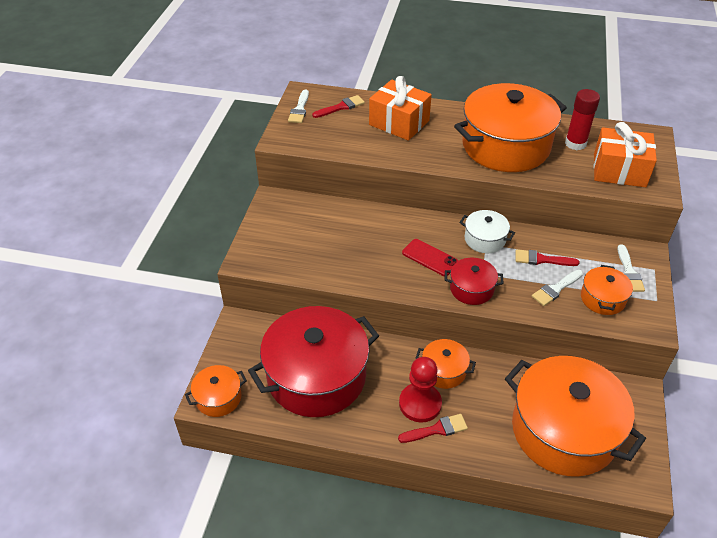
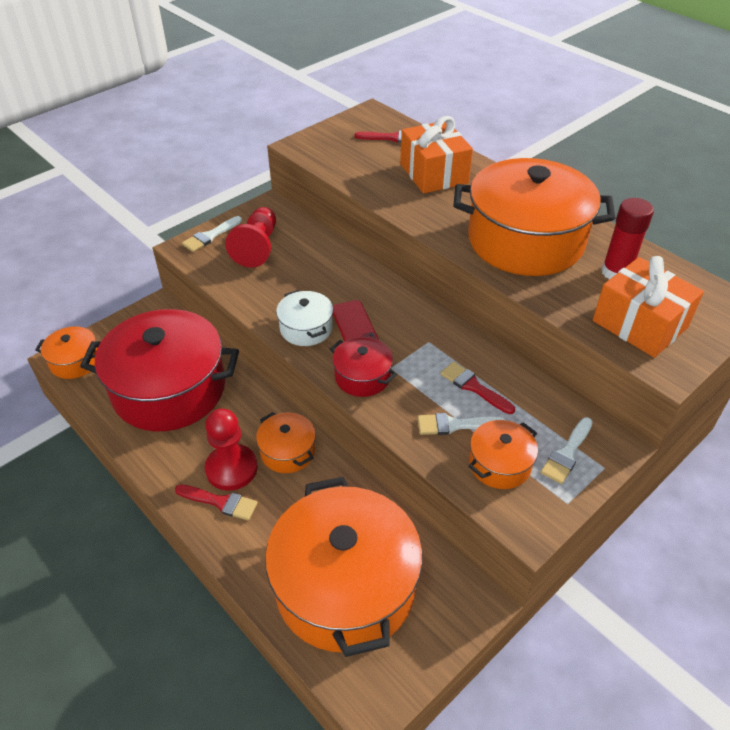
camera: 35 degrees right, 0 degrees up
white brush [288,90,309,123] -> white brush moved to [182,216,242,252]
white pot [460,210,515,253] -> white pot moved to [276,290,333,346]
none -> red pawn [225,207,276,268]

